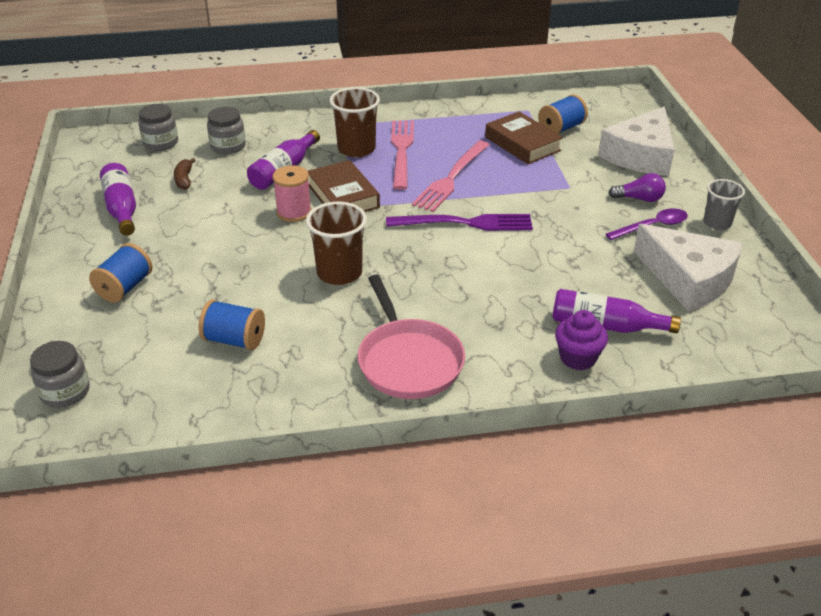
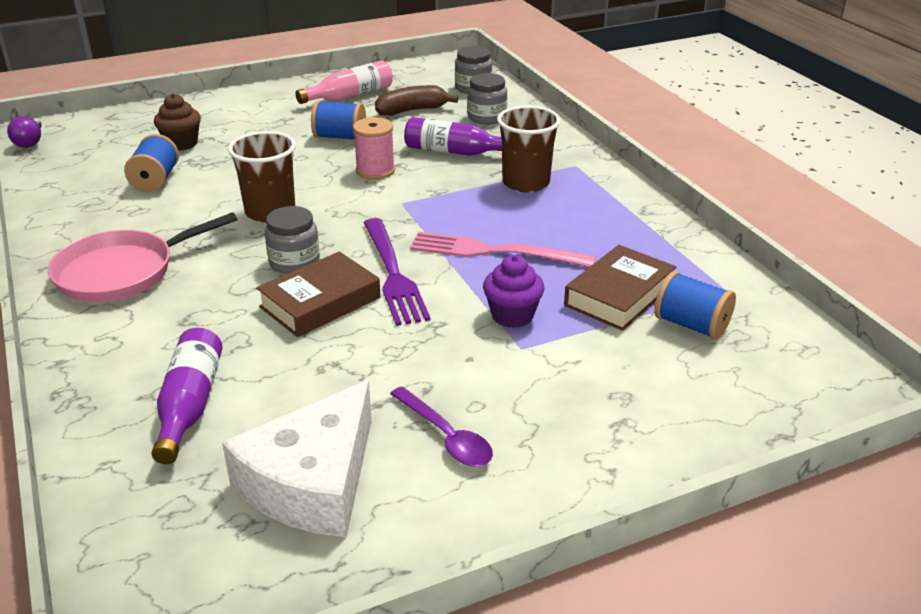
camera: 75 degrees right, 5 degrees down
grey jar [30,341,90,408] -> grey jar moved to [265,206,320,274]
blue spool [89,243,152,303] -> blue spool moved to [311,100,366,140]
purple bottle [100,163,136,236] -> pink bottle [295,60,393,104]
brown banana [174,158,196,190] -> brown banana [375,85,458,116], size x1.57
brown book [308,160,380,212] -> brown book moved to [256,251,381,337]
pink fork [391,120,414,190] -> none
purple cupcake [555,310,608,370] -> purple cupcake moved to [483,255,544,328]
white cheese [598,106,675,176] -> none
purple light bulb [608,173,666,202] -> purple light bulb moved to [7,116,42,148]
grey cup [703,179,745,230] -> none
none -> brown cupcake [154,94,201,150]

